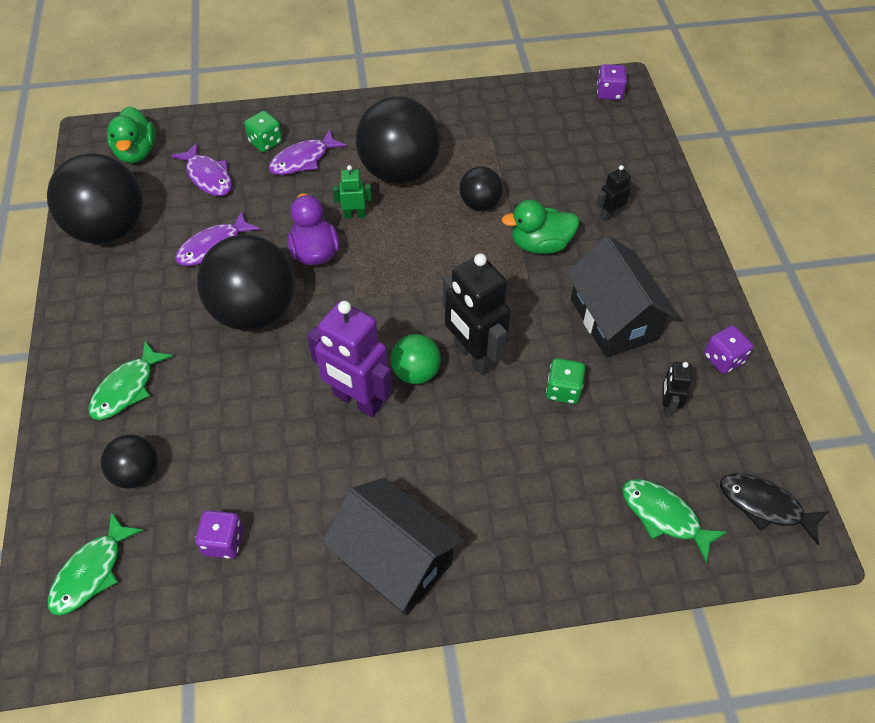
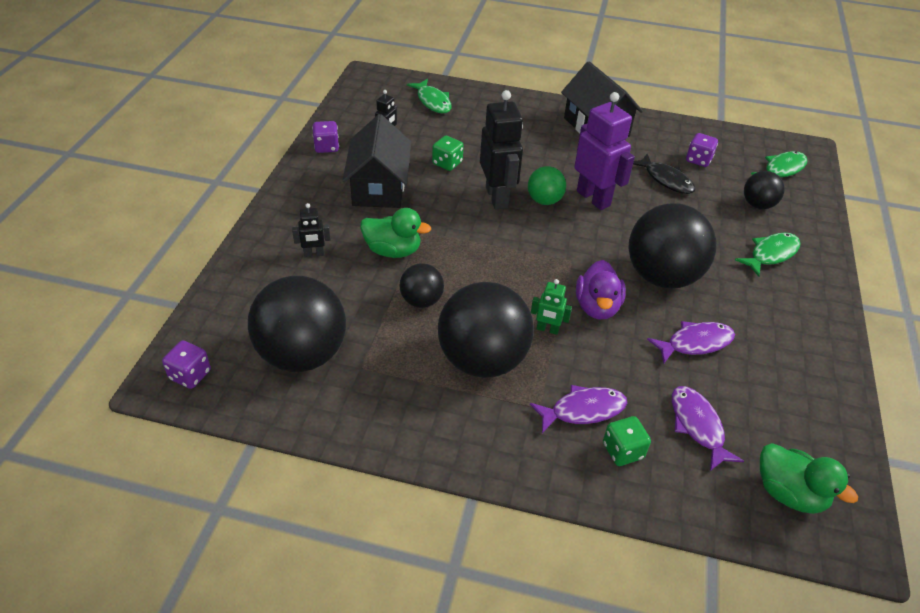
camera: 160 degrees left, 10 degrees down
black ball [47,153,143,244] -> black ball moved to [248,276,346,372]
green duck [107,106,156,163] -> green duck turned 120 degrees clockwise [760,443,858,514]
black fish [720,474,829,545] -> black fish moved to [633,154,695,194]

